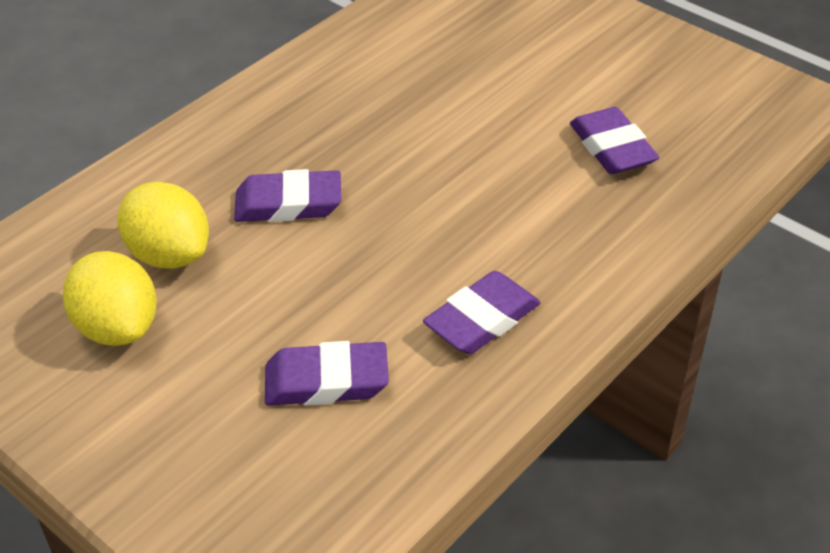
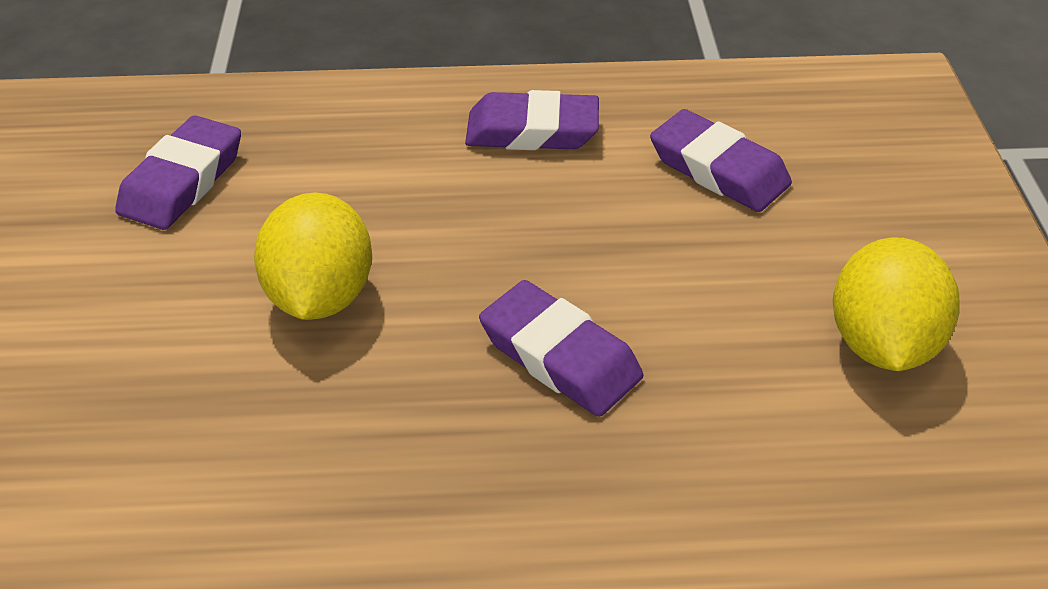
camera: 135 degrees left, 0 degrees up
yellow lemon [118,182,209,269] -> yellow lemon moved to [254,192,372,320]

